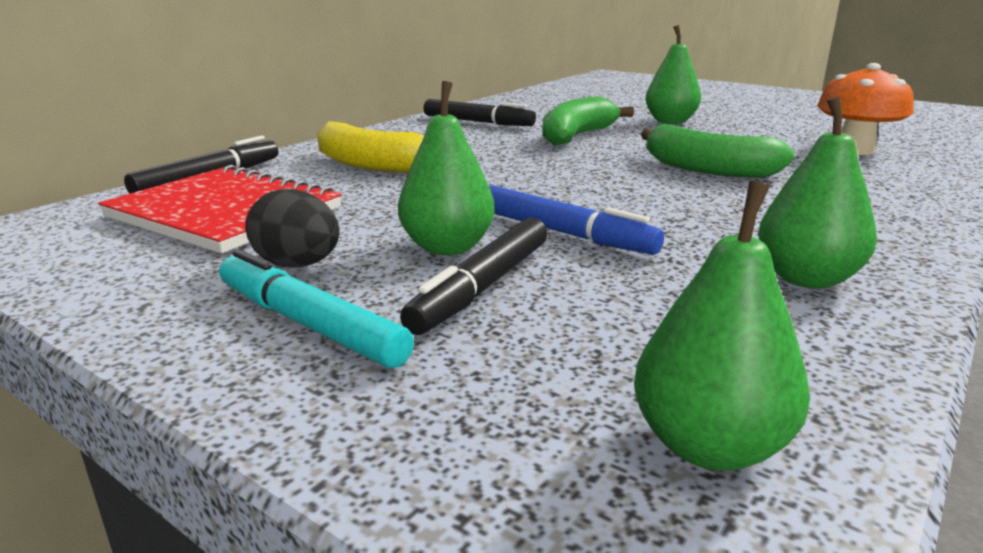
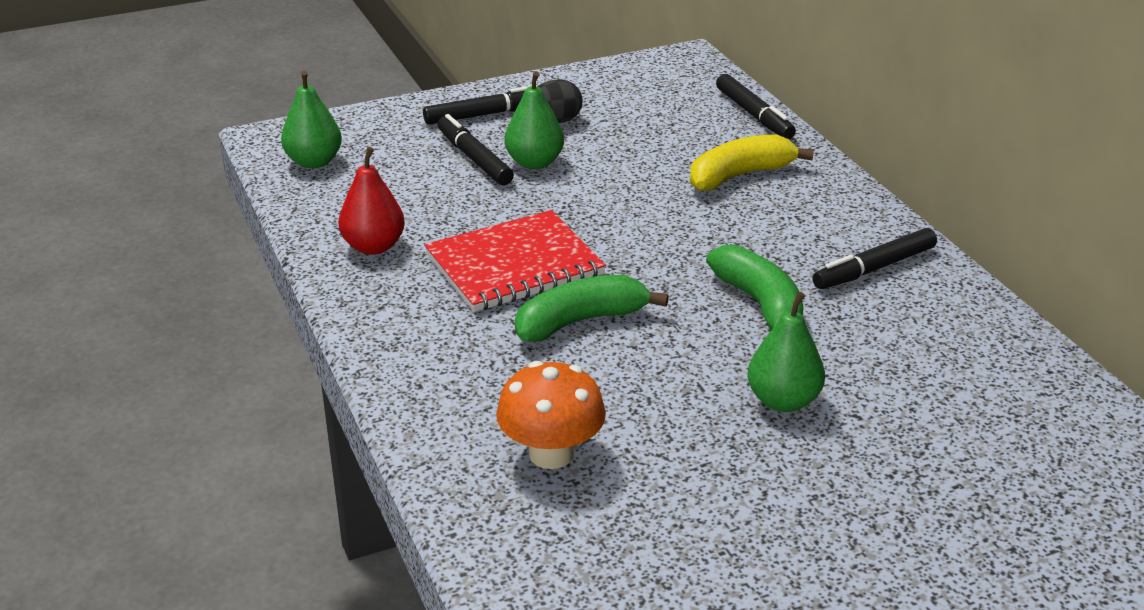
camera: 120 degrees right, 10 degrees up
red notebook [98,165,342,253] -> red notebook moved to [424,210,606,312]
turquoise marker [219,250,414,368] -> black marker [423,85,537,125]
blue marker [489,185,664,255] -> none
green pear [758,96,877,289] -> red pear [338,147,405,255]

